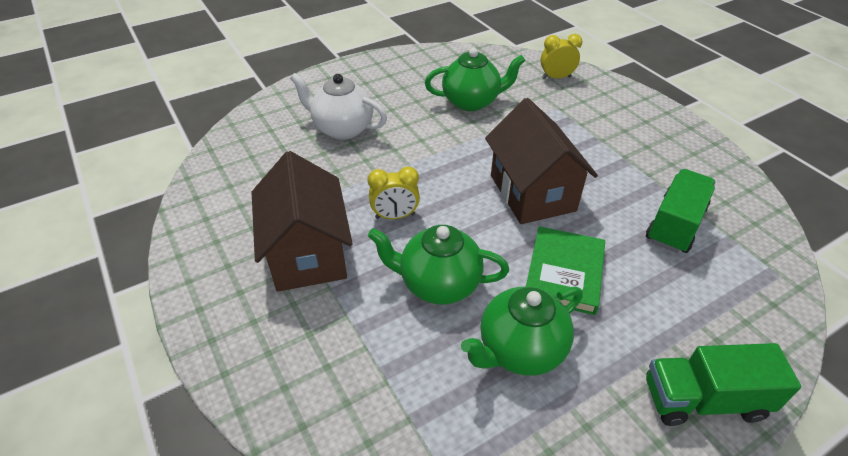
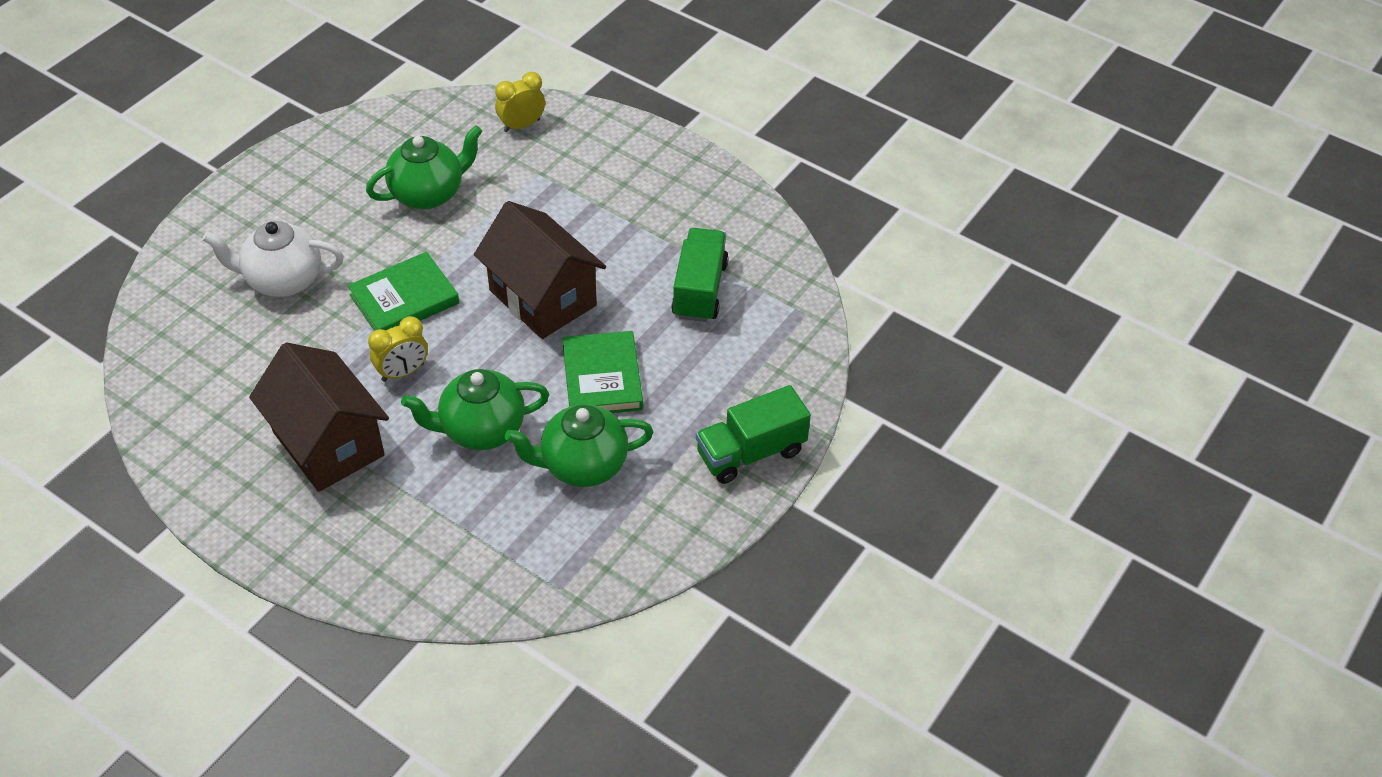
camera: 25 degrees left, 5 degrees up
green teapot [461,287,583,376] -> green teapot turned 45 degrees clockwise [505,404,653,487]
none -> green book [347,252,459,331]

